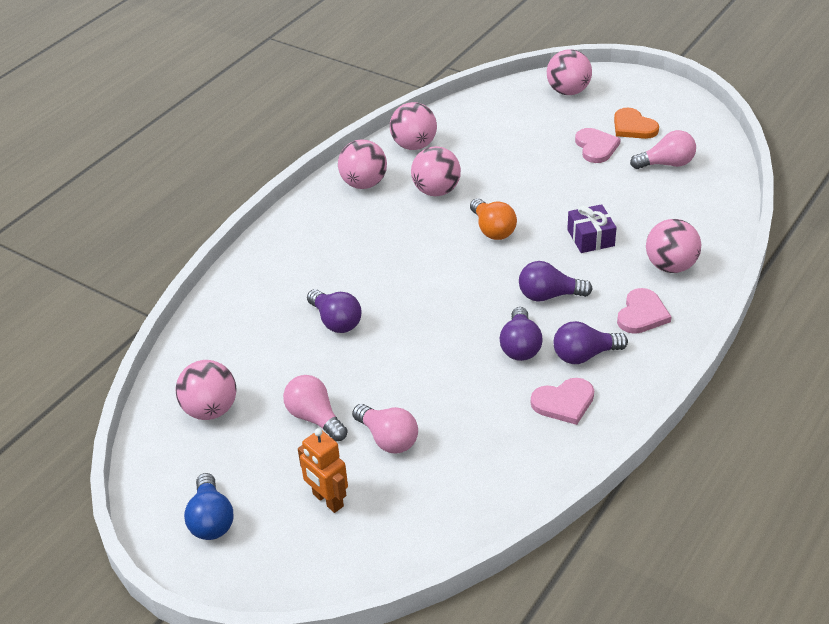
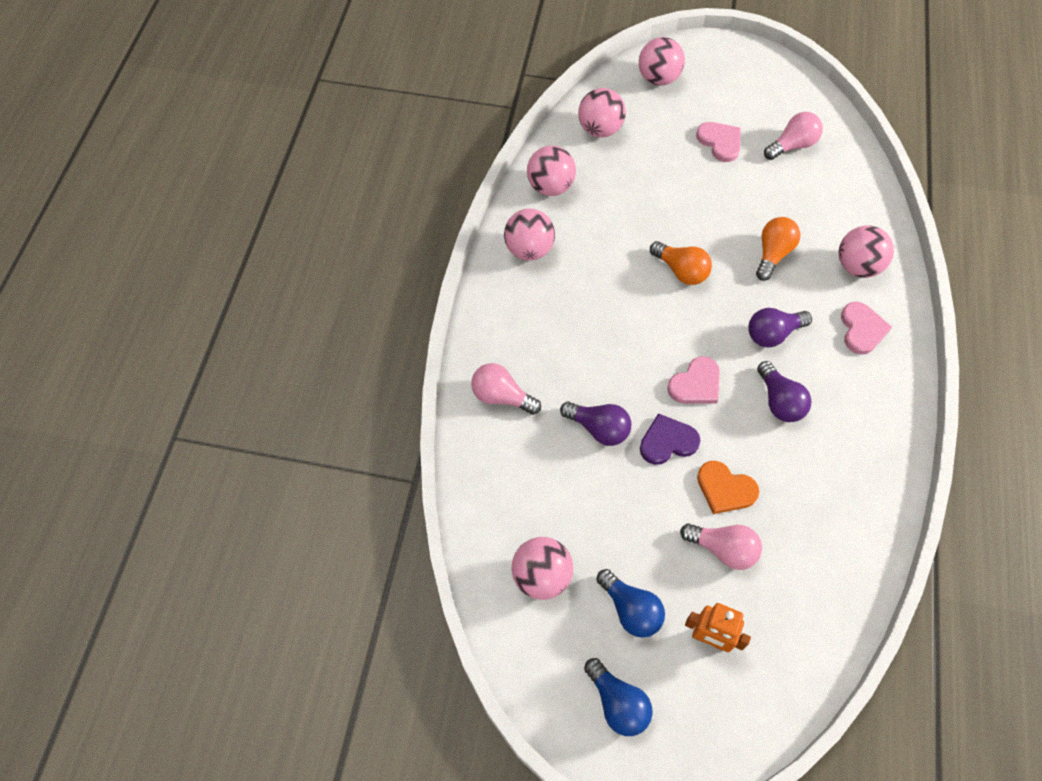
camera: 25 degrees left, 20 degrees up
pink light bulb [283,375,348,442] -> pink light bulb moved to [471,363,541,415]
pink ball [411,146,461,196] -> pink ball moved to [578,88,626,137]
pink heart [531,378,594,425] -> pink heart moved to [667,356,720,404]
purple light bulb [554,321,628,364] -> none
purple gift [567,204,617,253] -> orange light bulb [756,217,800,281]
orange heart [614,108,659,139] -> orange heart moved to [697,461,759,514]
none -> blue light bulb [597,569,665,638]
none -> purple heart [640,413,701,465]

